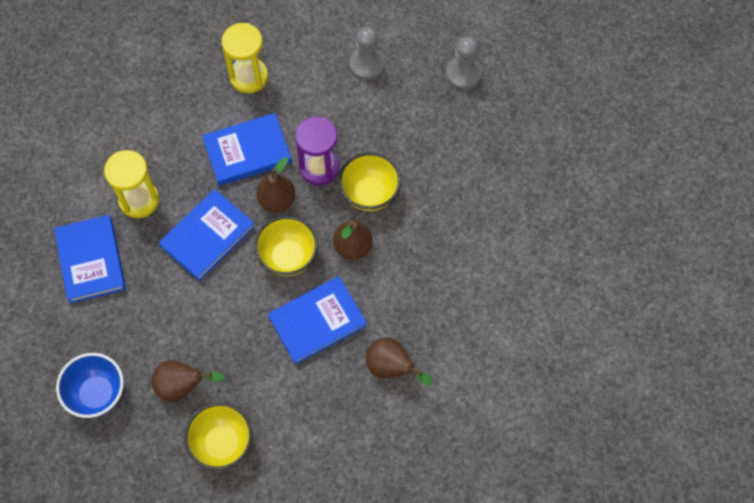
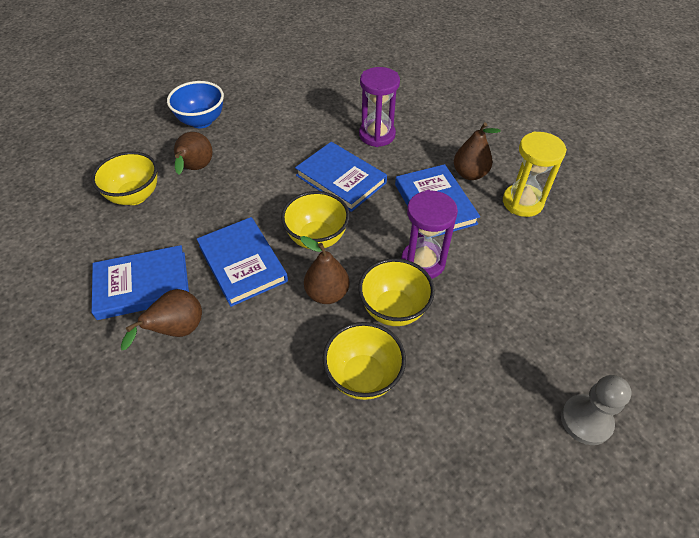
camera: 90 degrees right, 15 degrees down
blue book [54,215,126,304] -> blue book moved to [92,245,189,320]
yellow hourglass [104,150,159,218] -> purple hourglass [359,67,400,147]
brown pear [256,157,295,213] -> brown pear moved to [454,122,501,180]
grey pawn [350,27,385,80] -> none
none -> yellow bowl [323,322,406,400]

